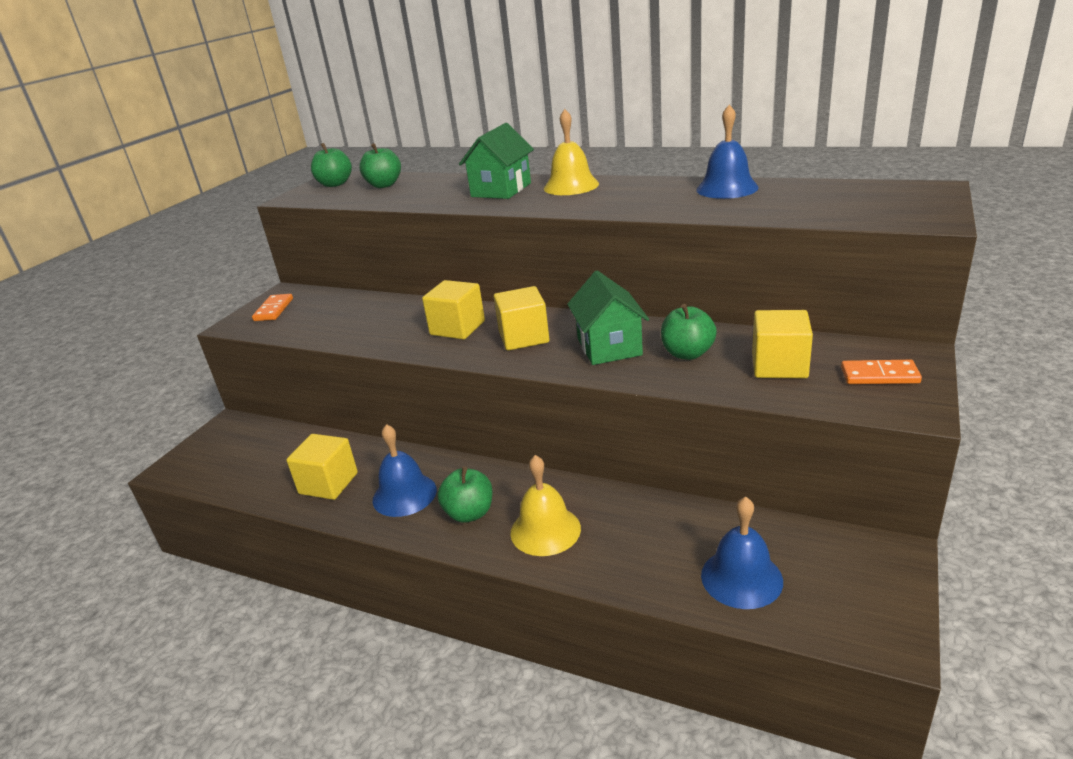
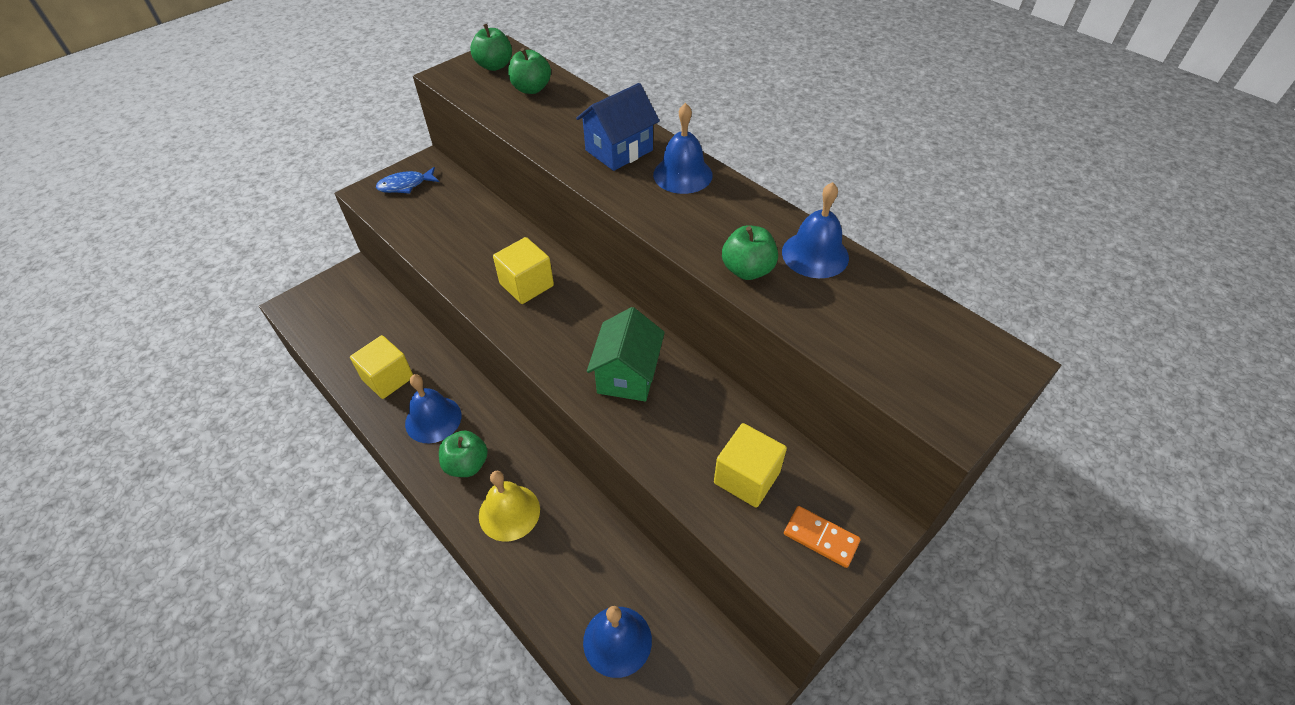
camera: 20 degrees right, 20 degrees up
orange domino [252,294,293,321] -> blue fish [376,167,439,194]
green house [459,123,534,199] -> blue house [576,83,660,171]
yellow cube [494,286,549,351] -> none
yellow bell [544,109,599,195] -> blue bell [653,103,713,194]
green apple [661,304,717,360] -> green apple moved to [722,225,778,280]

